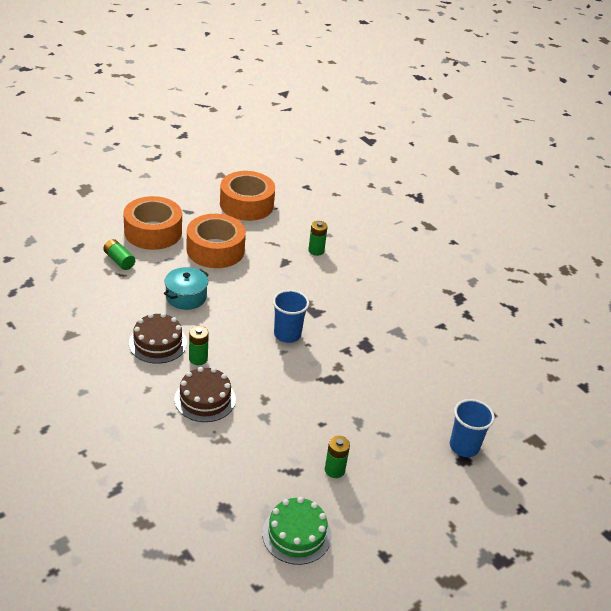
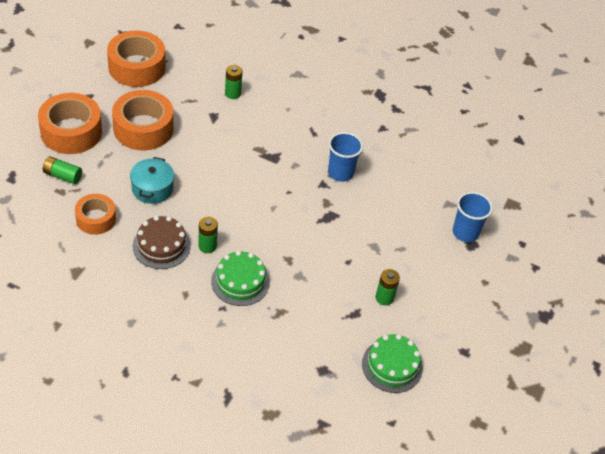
camera: 30 degrees left, 10 degrees up
brown cake [174,367,236,422] -> green cake [211,251,270,306]
blue cup [273,290,309,343] -> blue cup moved to [328,132,363,182]
none -> orange tape [75,194,116,235]

